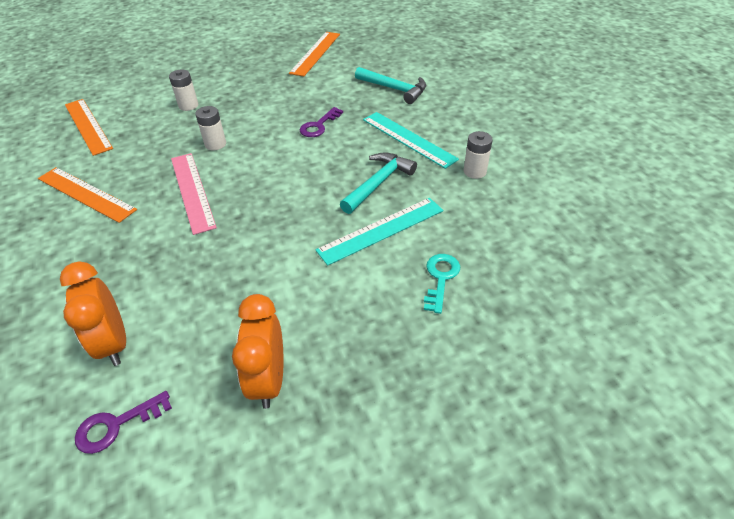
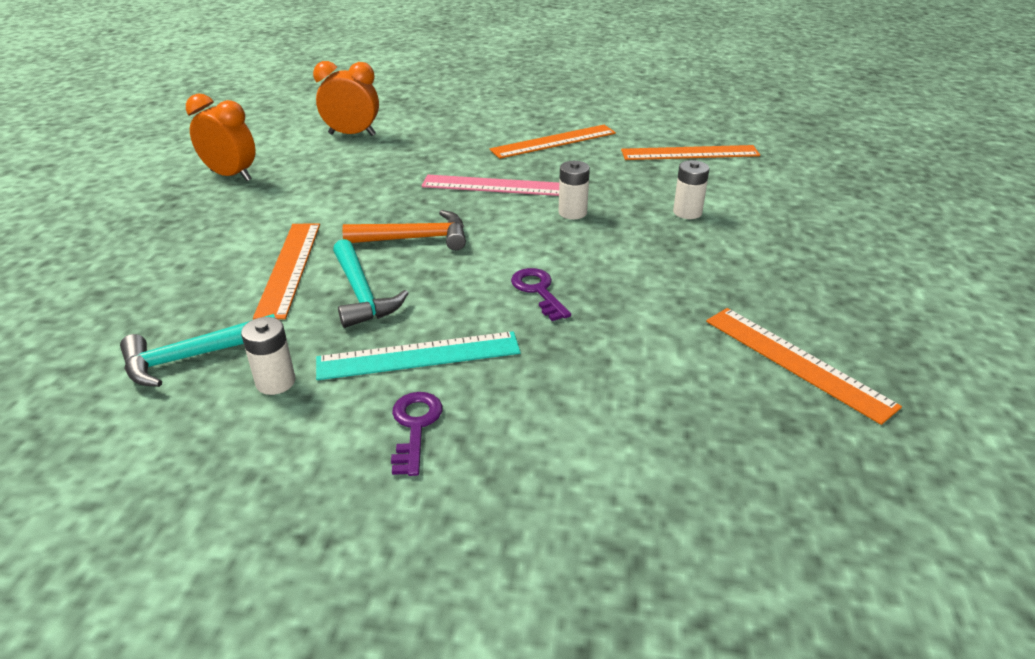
camera: 120 degrees right, 10 degrees down
purple key [75,391,172,454] -> purple key moved to [391,392,443,476]
turquoise ruler [316,198,443,266] -> orange ruler [253,223,320,320]
turquoise hammer [355,67,426,104] -> turquoise hammer moved to [120,314,275,387]
turquoise key [424,254,460,314] -> none
none -> orange hammer [342,210,466,250]

